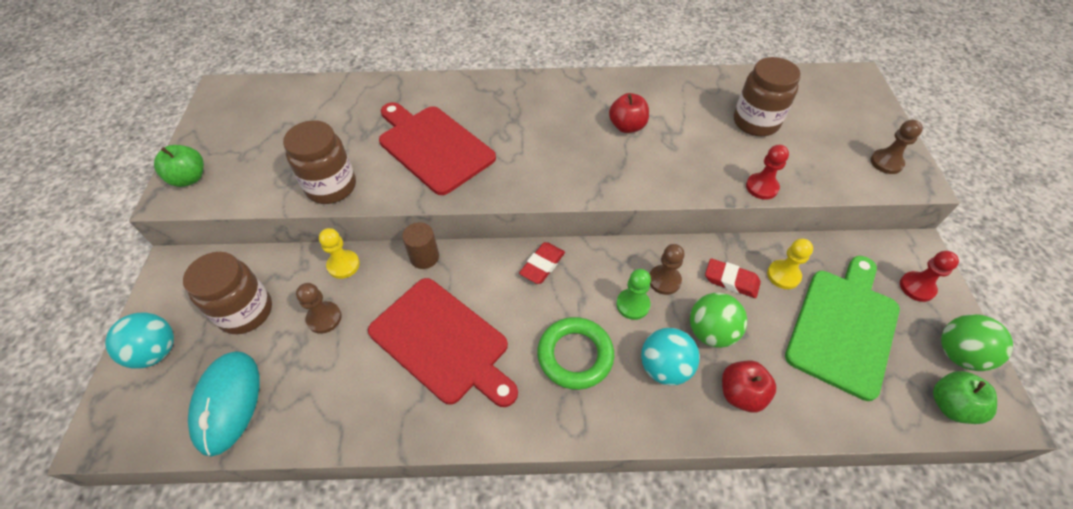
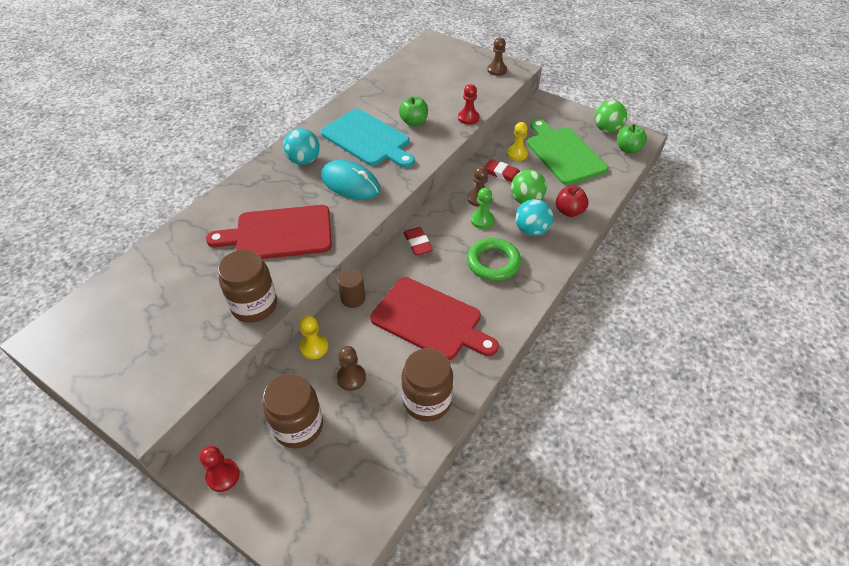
camera: 55 degrees left, 5 degrees down
turquoise ball [105,312,174,369] -> turquoise ball moved to [283,128,320,165]
green apple [154,145,204,187] -> green apple moved to [399,96,428,126]
turquoise mouse [188,351,260,457] -> turquoise mouse moved to [321,160,380,200]
red cutting board [368,278,518,407] -> red cutting board turned 45 degrees clockwise [370,277,499,360]
red apple [609,93,649,133] -> turquoise cutting board [321,109,415,168]
red eraser [705,258,761,298] -> red eraser turned 60 degrees clockwise [484,159,520,182]
brown jar [734,57,801,136] -> brown jar moved to [401,348,453,422]
red pawn [900,251,959,302] -> red pawn moved to [200,446,240,492]

